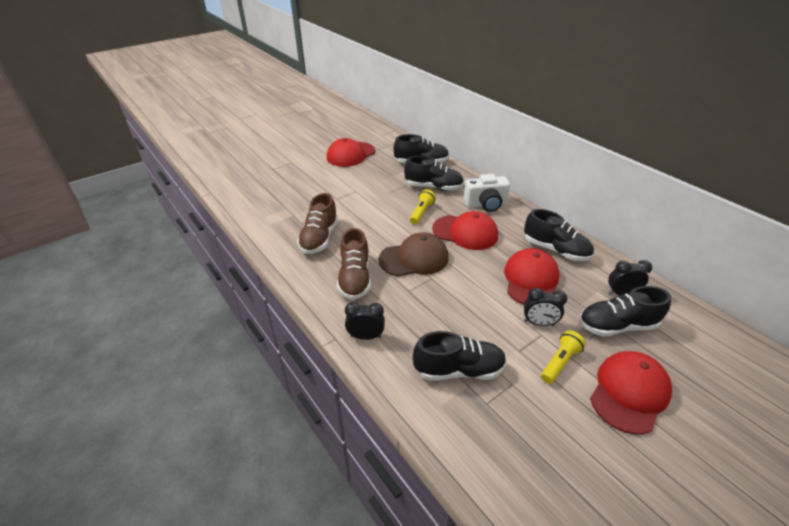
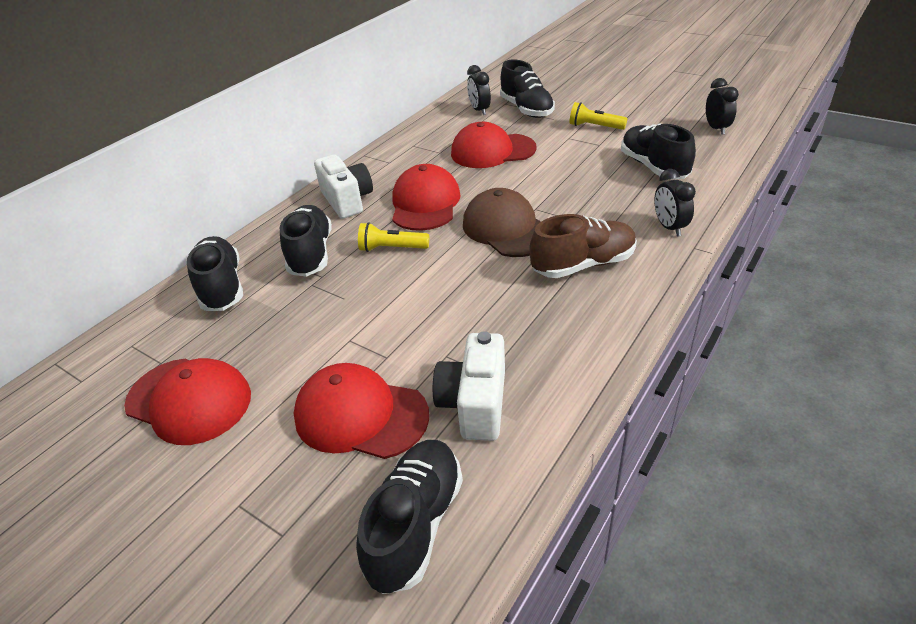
camera: 105 degrees left, 0 degrees up
brown shoe [297,193,338,254] -> none
black shoe [524,209,594,261] -> black shoe moved to [356,440,463,594]
black clock [524,288,567,326] -> black clock moved to [706,78,739,135]
red cap [590,351,672,435] -> red cap moved to [294,363,429,459]
none -> white camera [433,331,505,441]

